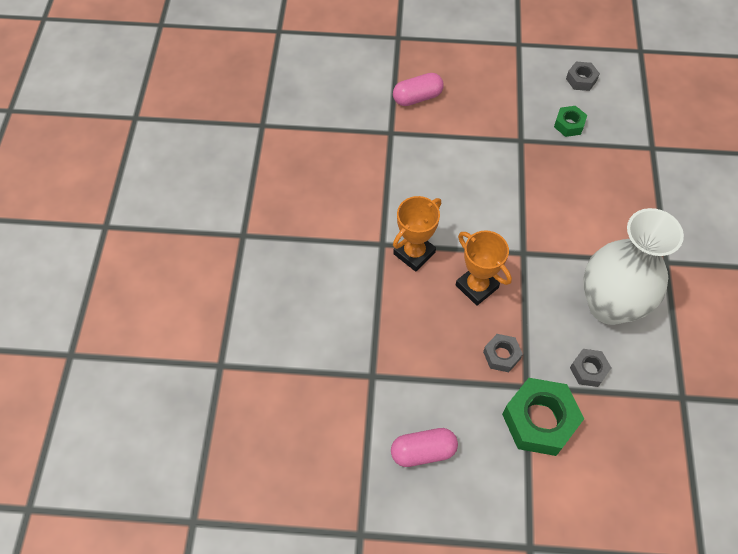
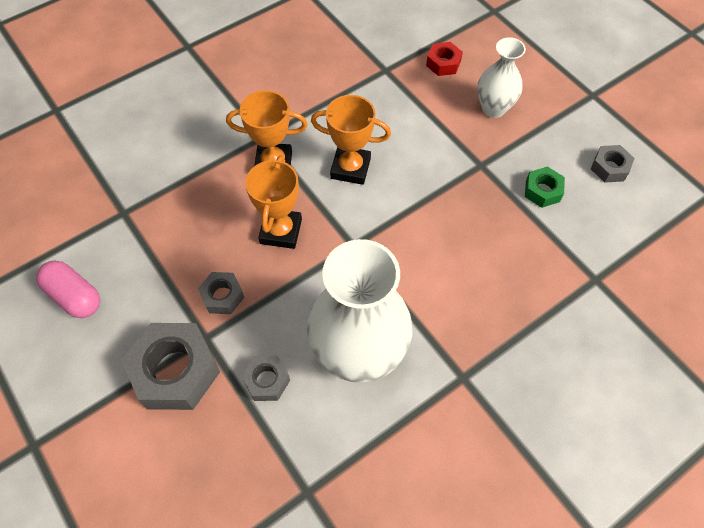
camera: 50 degrees right, 0 degrees up
pink capsule [393,73,444,106] -> red nut [426,42,463,76]
green nut [502,378,584,456] -> grey nut [122,323,220,410]
none -> orange trophy [311,95,391,185]
none -> white vase [477,37,526,118]

